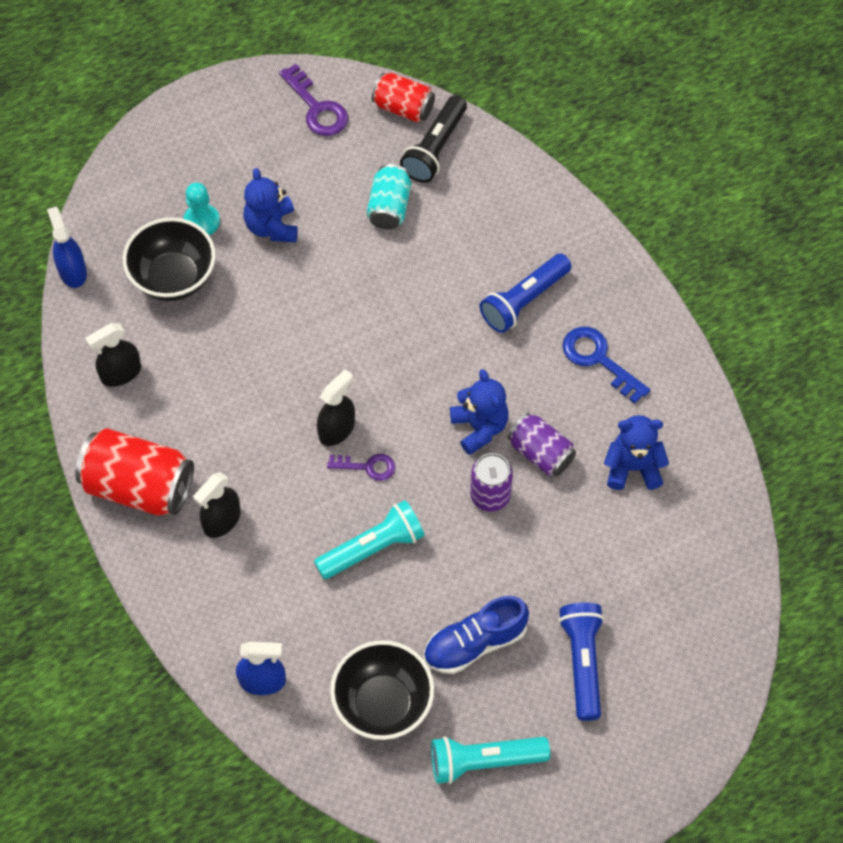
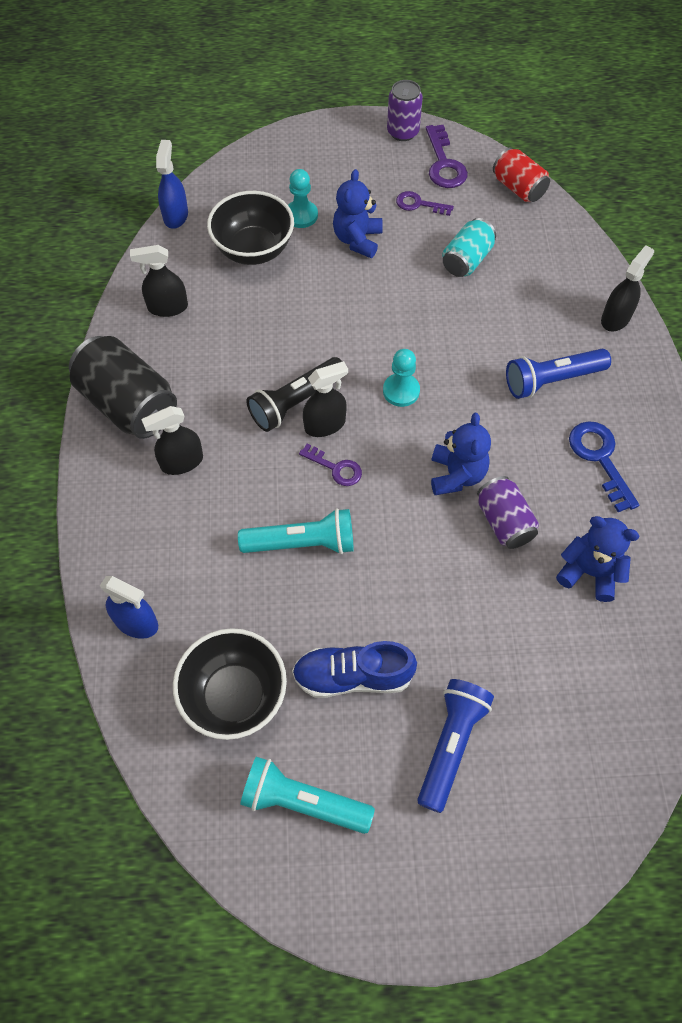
camera: 25 degrees right, 0 degrees up
red can [75,428,194,516] -> black can [69,336,177,439]
black flashlight [400,95,467,183] -> black flashlight moved to [246,357,342,432]
purple can [470,453,513,512] -> purple can moved to [387,80,423,141]
none -> turquoise pawn [383,349,420,407]
none -> purple key [396,191,454,216]
none -> black spray bottle [601,245,654,332]

